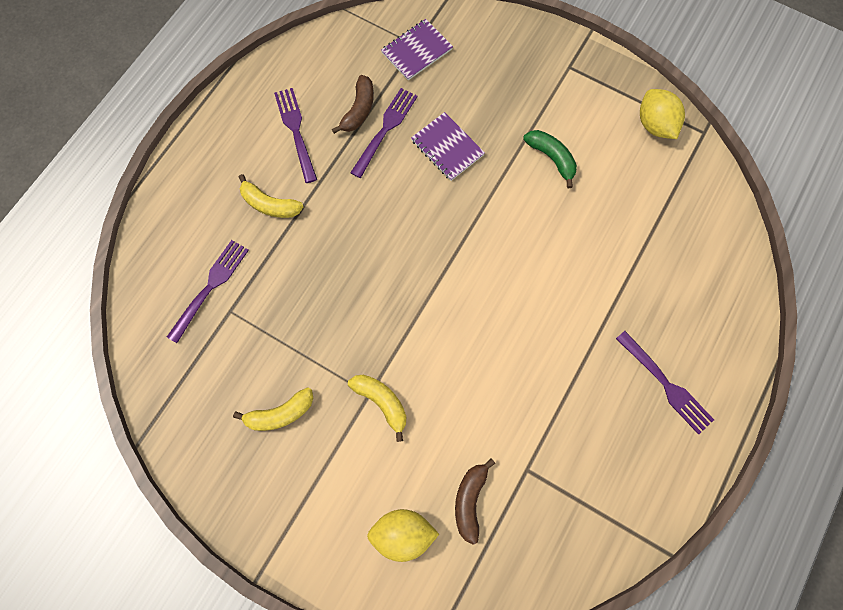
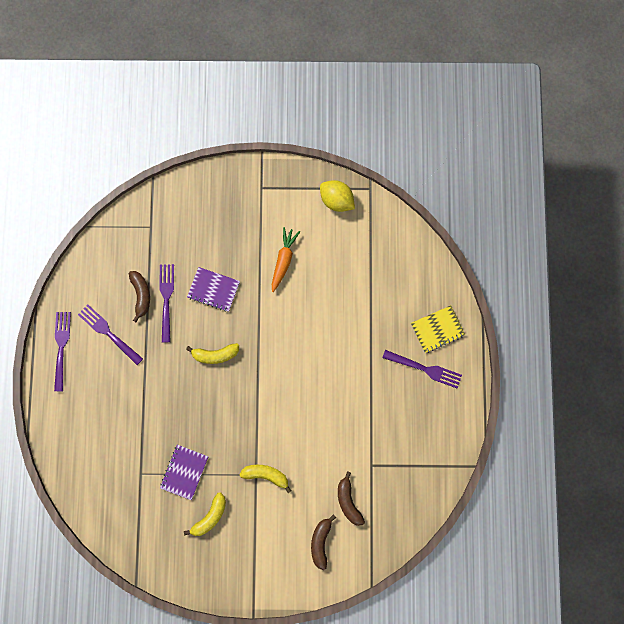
camera: 30 degrees left, 5 degrees up
purple fork [167,240,249,343] -> purple fork moved to [54,312,71,391]
yellow banana [239,174,304,218] -> yellow banana moved to [186,343,239,364]
yellow lemon [367,509,439,562] -> brown banana [311,514,336,570]
purple notebook [381,19,453,80] -> purple notebook moved to [160,445,209,500]
green banana [523,130,577,188] -> orange carrot [272,227,300,292]
none -> yellow notebook [411,305,465,353]

